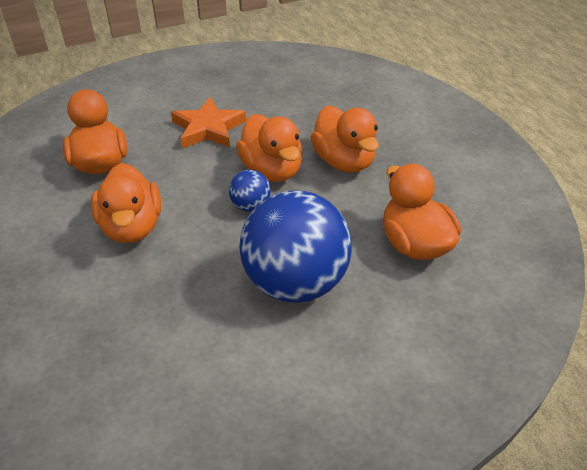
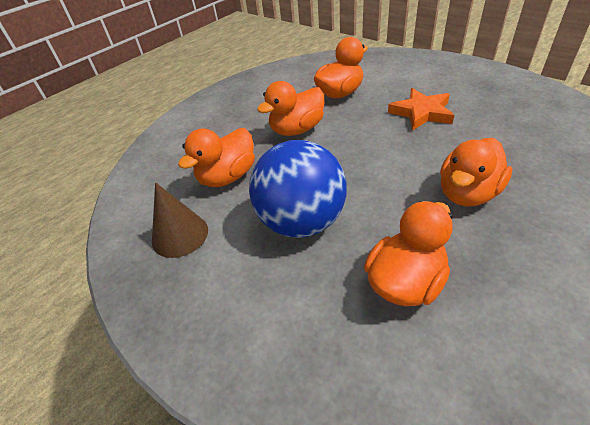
camera: 70 degrees right, 0 degrees up
blue ball [229,170,271,212] -> none
orange duck [236,114,302,182] -> orange duck moved to [178,128,255,187]
none -> brown cone [152,182,208,258]

